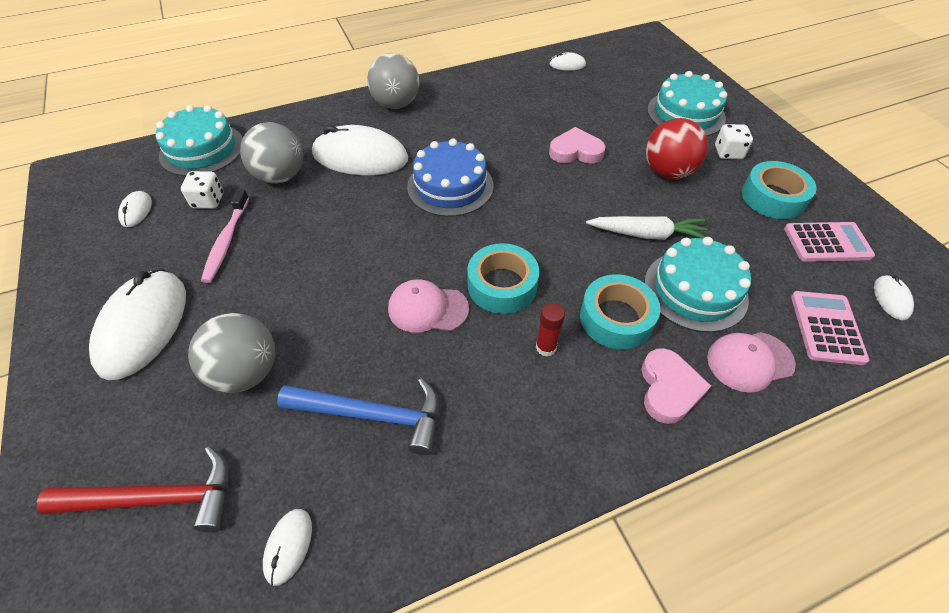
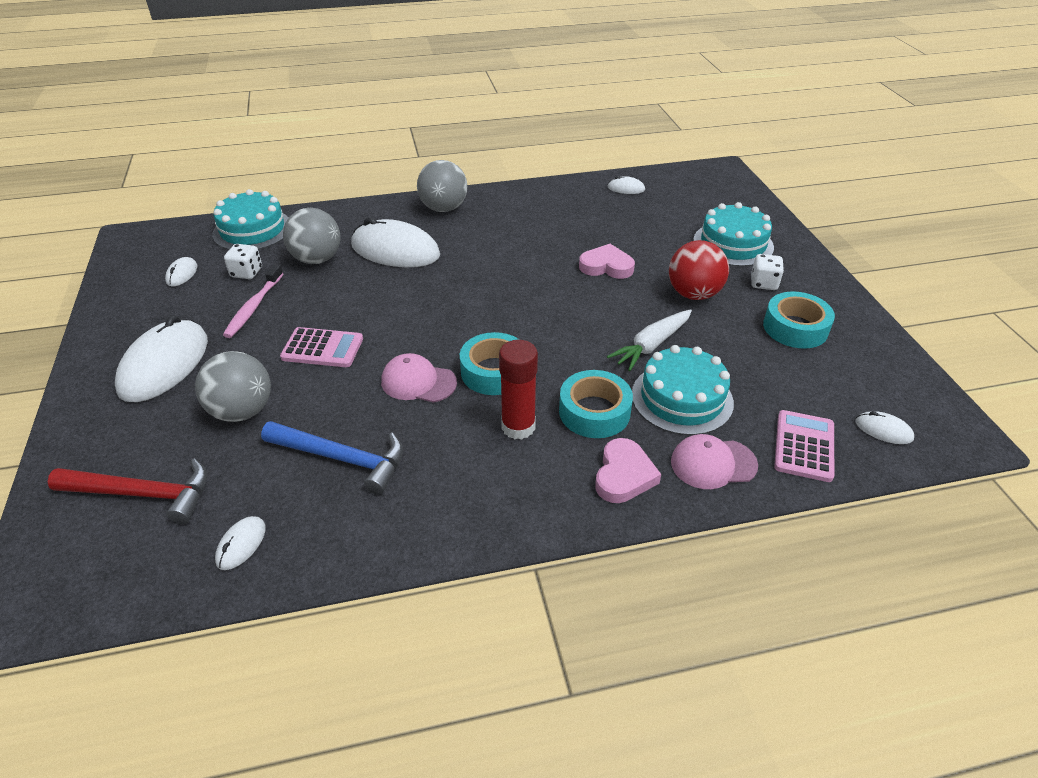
camera: 10 degrees right, 10 degrees down
blue cake [407,139,494,217] -> none
red glue stick [536,303,565,357] -> red glue stick [499,340,538,440], size x1.70
white carrot [586,216,707,240] -> white carrot turned 120 degrees clockwise [607,309,692,371]
pink calculator [784,222,875,262] -> pink calculator moved to [280,327,363,367]
white mouse [874,275,914,320] -> white mouse turned 75 degrees counterclockwise [855,411,914,444]

